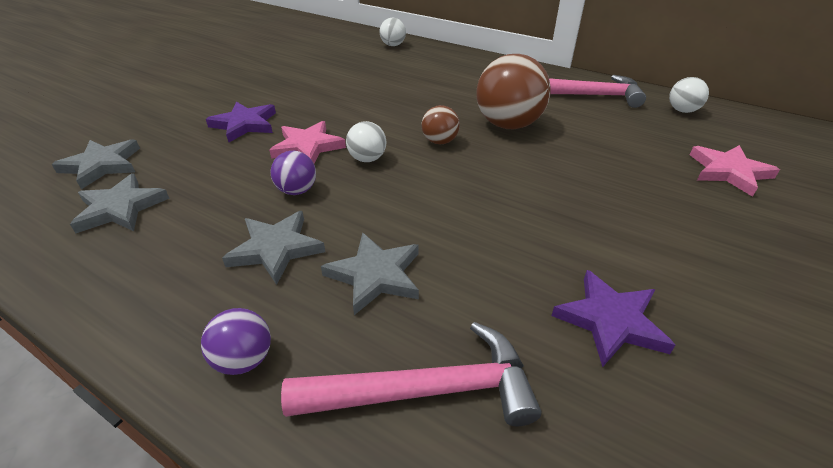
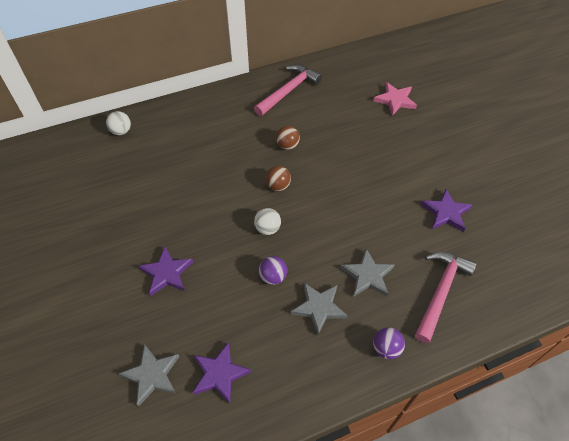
camera: 55 degrees left, 15 degrees up
grey star [70,174,170,233] -> purple star [192,342,251,404]
pink star [269,121,346,163] -> none
brown ball [476,54,551,129] -> brown ball [276,126,300,150], size x0.51
white ball [669,77,709,113] -> none

